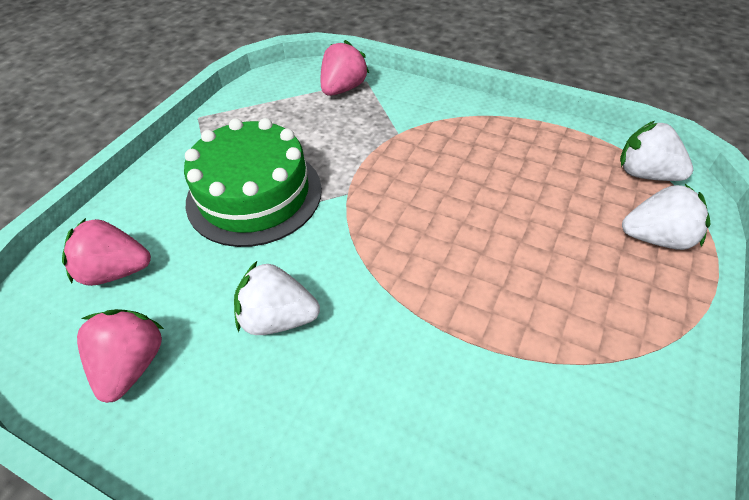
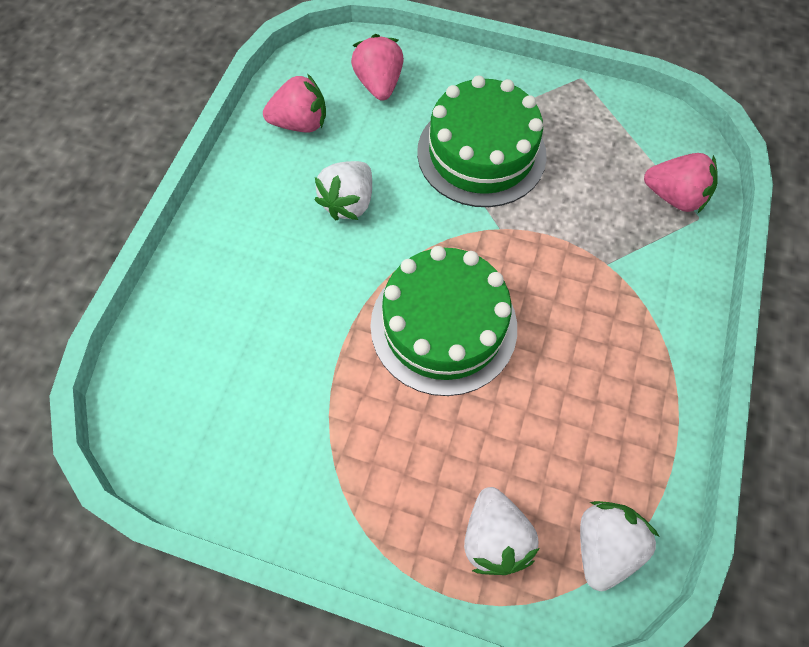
camera: 80 degrees right, 15 degrees up
white strawberry [234,261,320,335] -> white strawberry turned 150 degrees counterclockwise [315,161,372,220]
none -> green cake [370,246,517,396]

